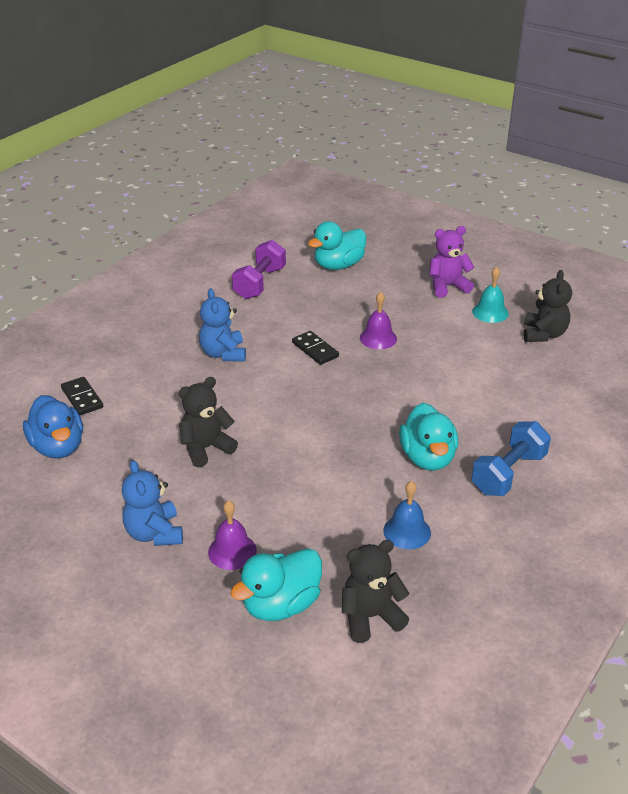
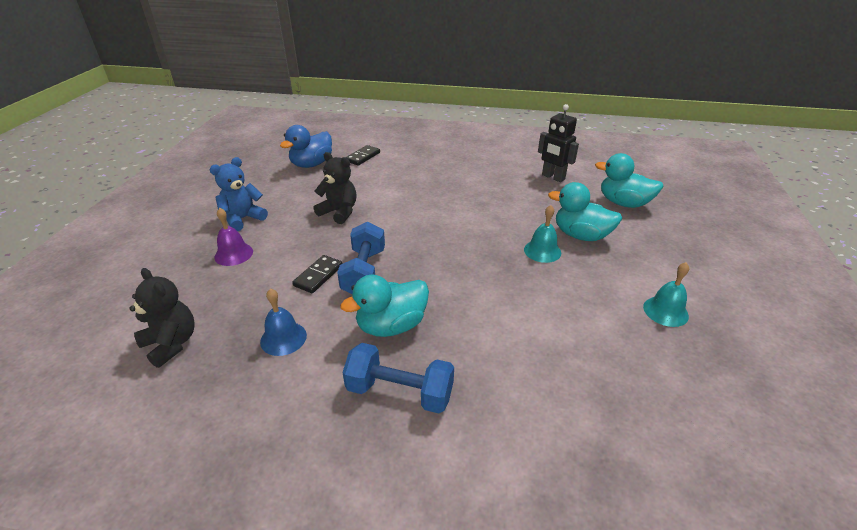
camera: 65 degrees right, 0 degrees up
blue teddy bear [199,288,246,361] -> none
turquoise duck [231,548,322,621] -> turquoise duck moved to [548,182,623,241]
purple dumbbell [232,240,286,299] -> black robot [538,104,579,182]
black domino [292,331,339,365] -> black domino moved to [292,255,343,293]
purple bell [360,292,397,349] -> turquoise bell [524,205,561,263]
purple teddy bear [429,226,475,298] -> none
black teddy bear [524,270,572,342] -> none
none -> blue dumbbell [337,222,385,294]

